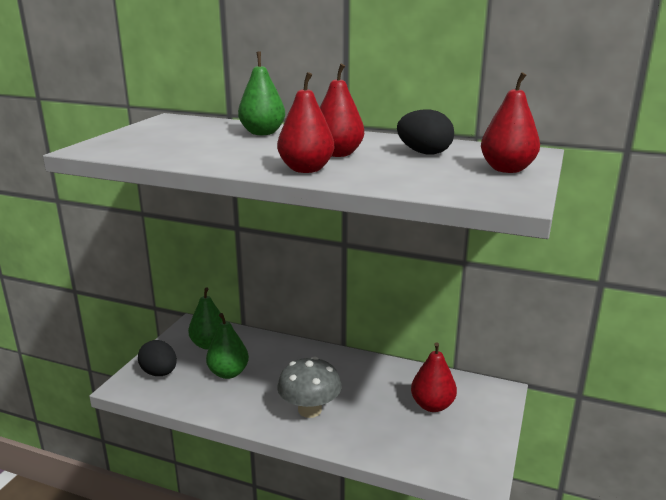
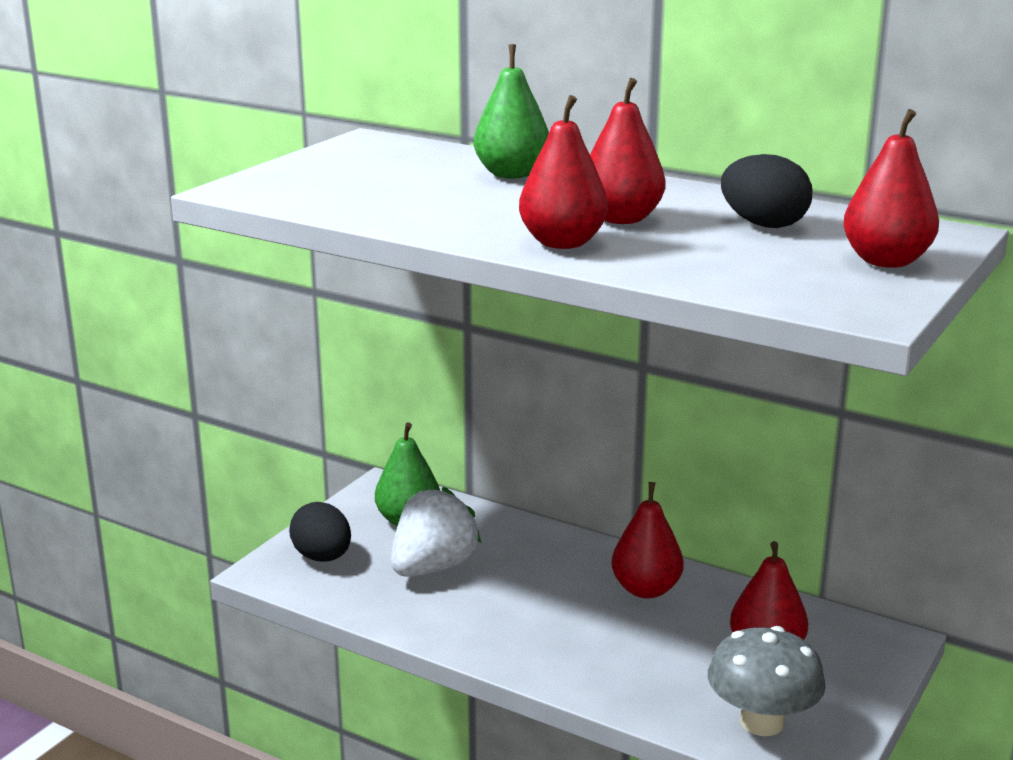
camera: 10 degrees right, 0 degrees up
green pear [206,313,249,379] -> white strawberry [391,487,482,577]
grey mushroom [277,357,342,418] -> grey mushroom moved to [708,626,826,736]
none -> red pear [611,482,684,598]

